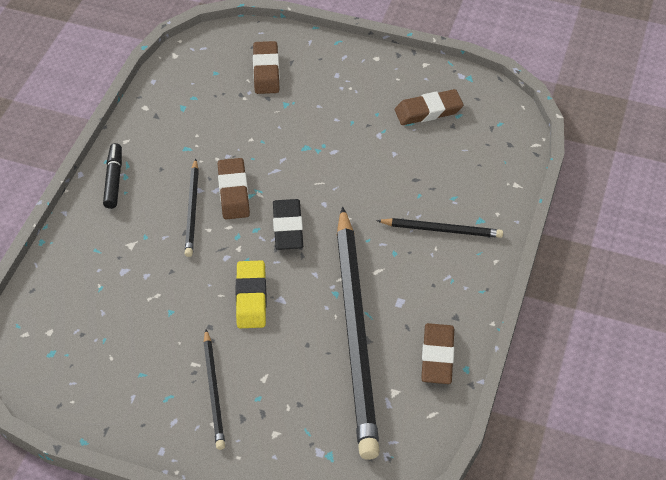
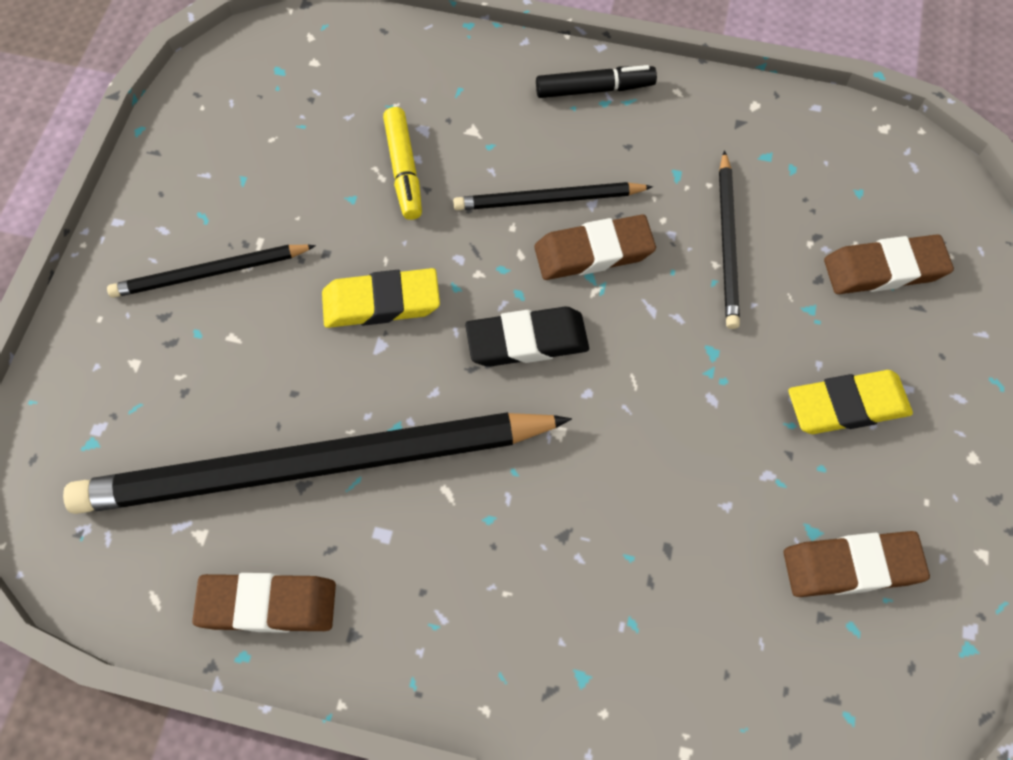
camera: 85 degrees right, 15 degrees up
black pencil [376,218,503,238] -> black pencil moved to [719,150,740,329]
brown eraser [395,89,464,125] -> brown eraser turned 75 degrees counterclockwise [784,531,930,597]
none -> yellow marker [383,107,422,220]
none -> yellow eraser [788,370,913,434]

